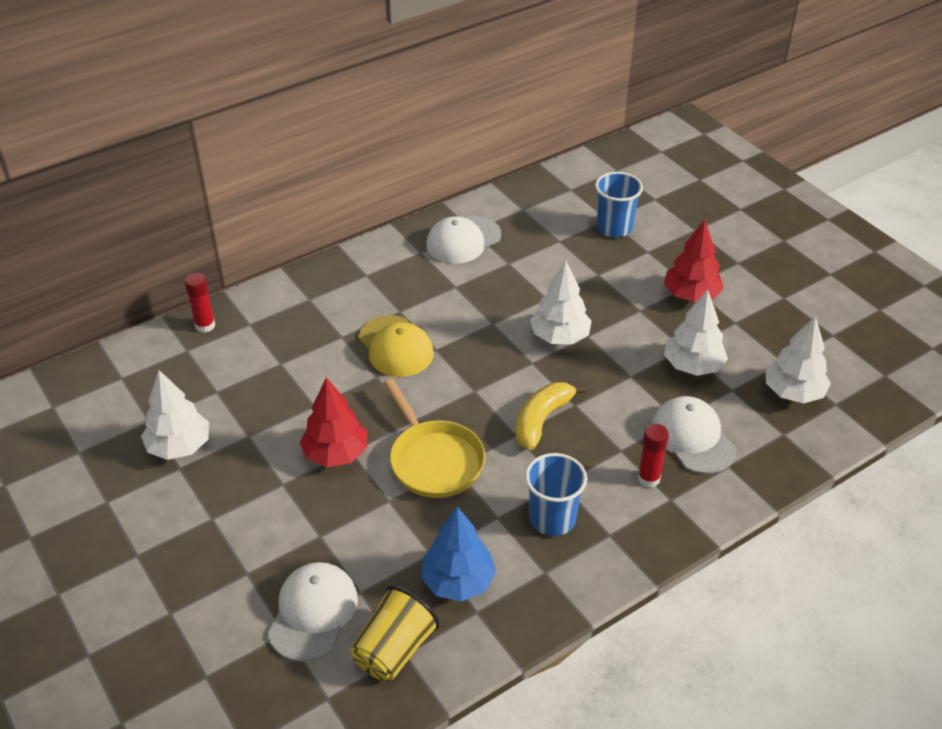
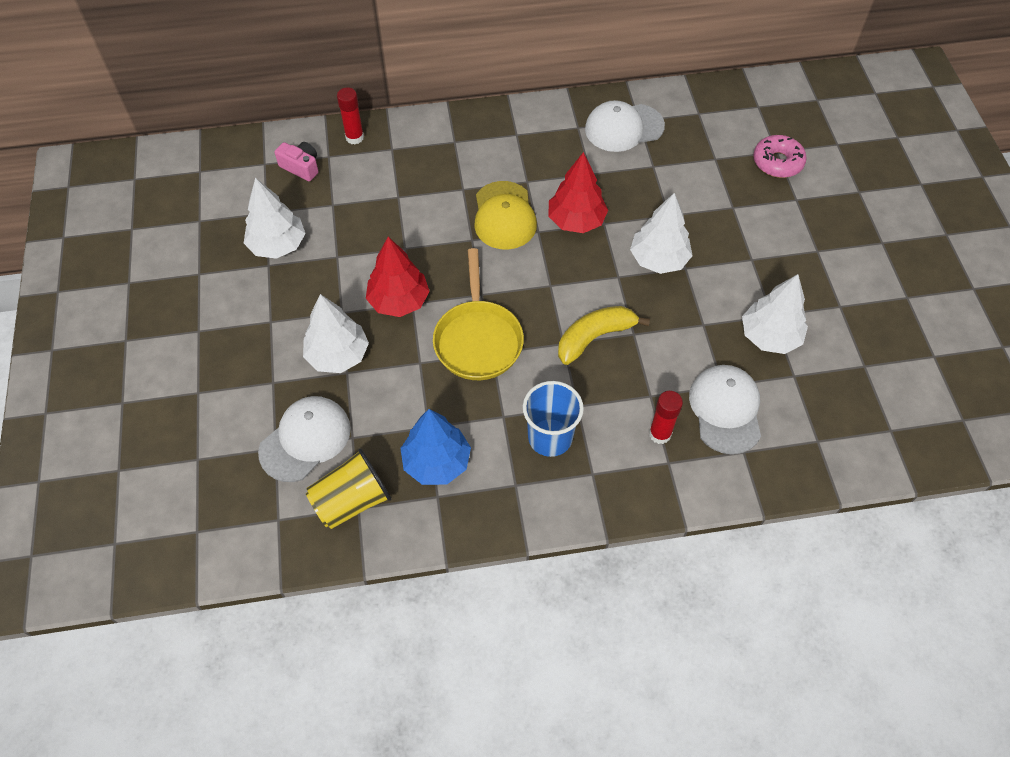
camera: 25 degrees right, 15 degrees up
blue cup [595,172,643,237] -> pink donut [753,135,807,178]
red tree [664,220,724,302] -> red tree moved to [549,152,608,233]
white tree [766,316,831,403] -> white tree moved to [303,294,369,373]
none -> pink camera [275,142,319,181]

